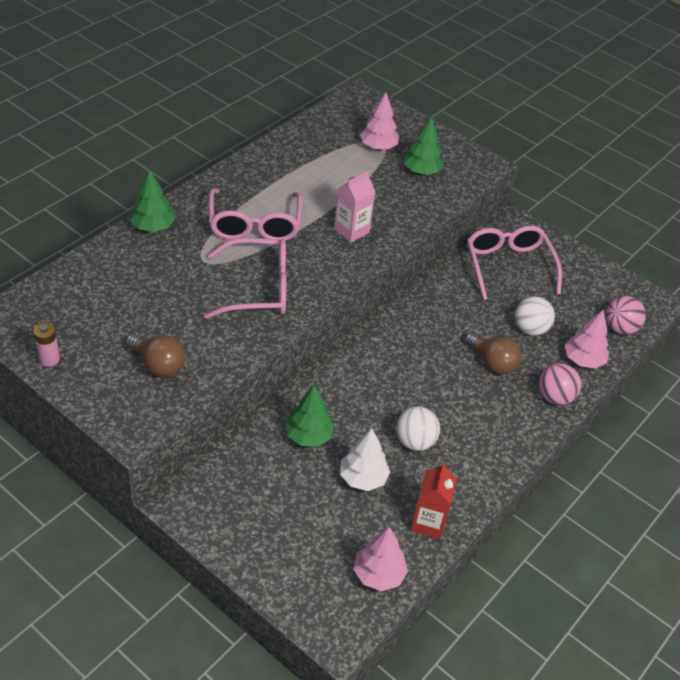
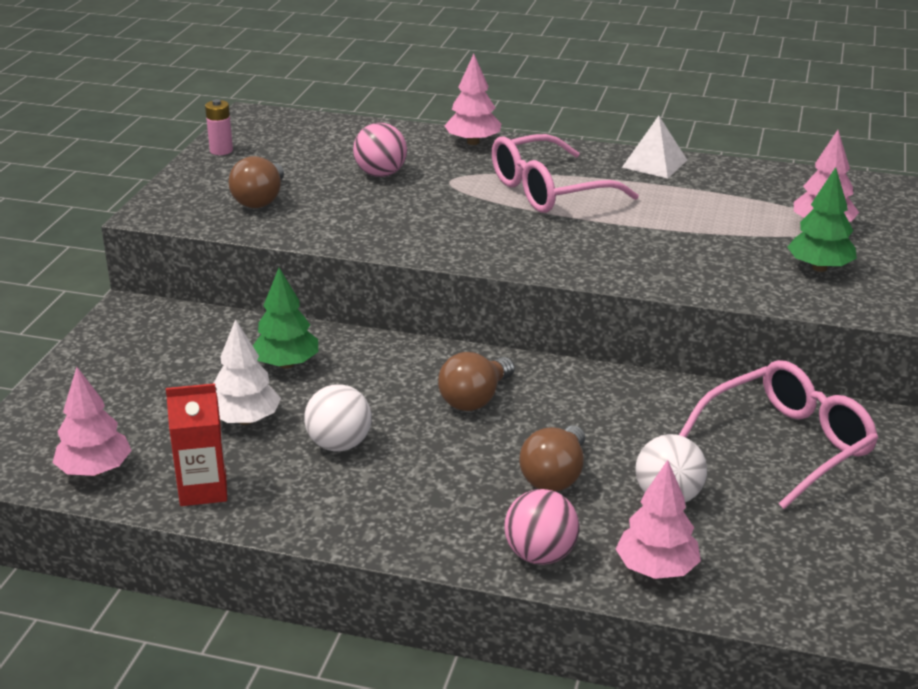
camera: 70 degrees right, 15 degrees down
green tree [130,169,176,232] -> pink tree [444,54,501,145]
pink glasses [204,238,286,319] -> none
pink carton [334,171,376,243] -> none
pink ball [605,296,646,335] -> pink ball moved to [353,123,407,177]
none -> brown light bulb [438,352,514,411]
none -> white pyramid [622,116,687,178]

